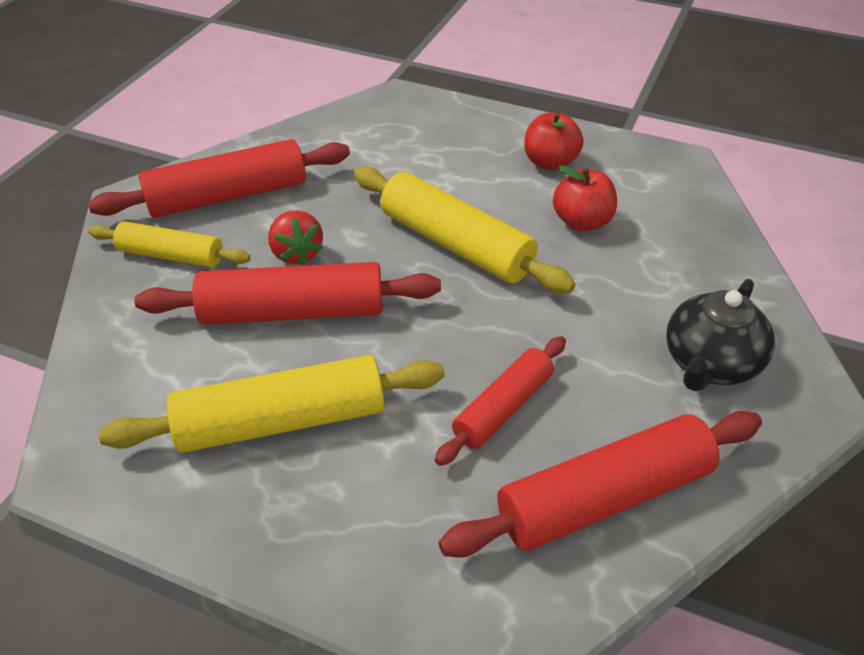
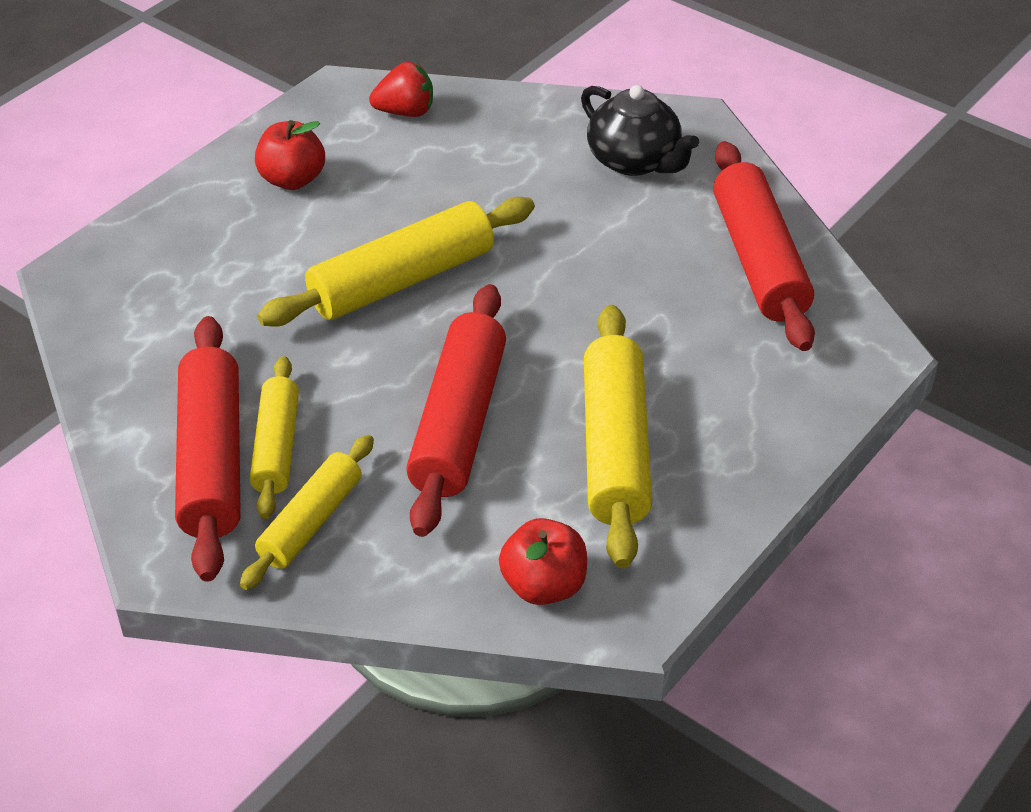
camera: 75 degrees left, 0 degrees up
red strawberry [268,210,323,265] -> red strawberry moved to [369,62,433,117]
red rolling pin [435,336,566,466] -> none
red apple [553,165,617,231] -> red apple moved to [499,518,587,605]
none -> yellow rolling pin [250,356,299,519]

